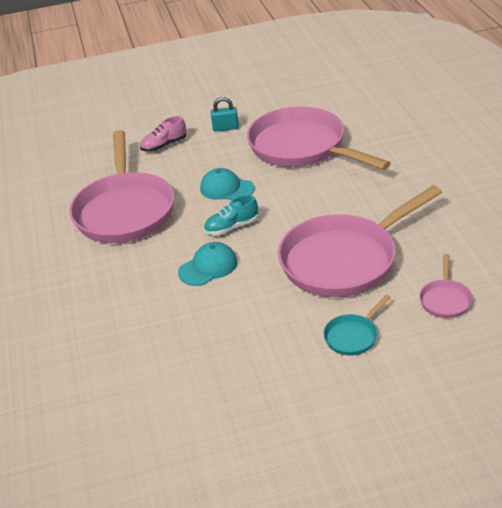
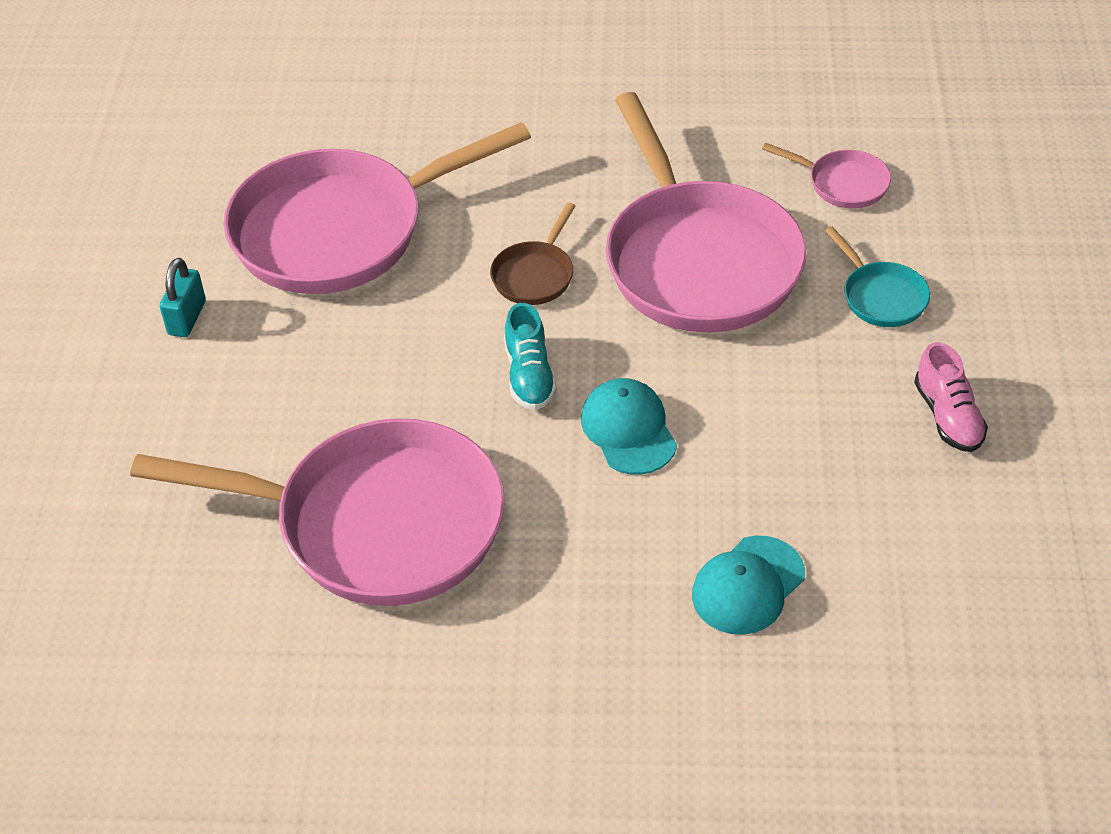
camera: 75 degrees left, 10 degrees up
pink shoe [140,116,186,152] -> pink shoe moved to [914,342,988,452]
turquoise cap [200,168,255,200] -> turquoise cap moved to [692,536,805,635]
none -> brown pan [490,203,575,305]

